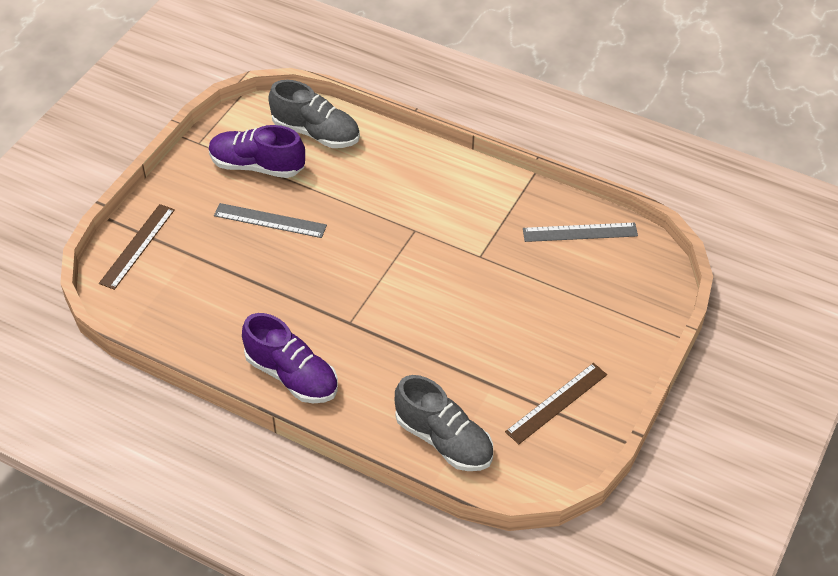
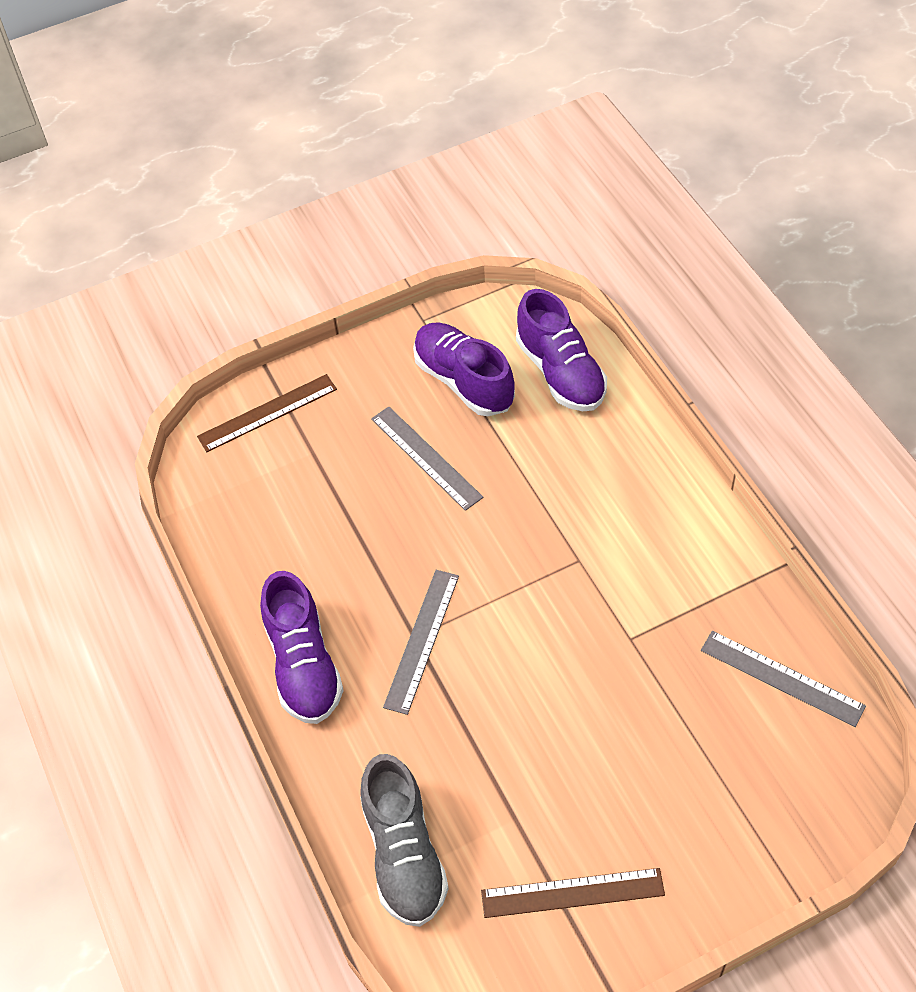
camera: 40 degrees right, 5 degrees up
grey shoe [268,80,360,148] -> purple shoe [516,289,607,411]
none -> grey ruler [383,570,459,715]

